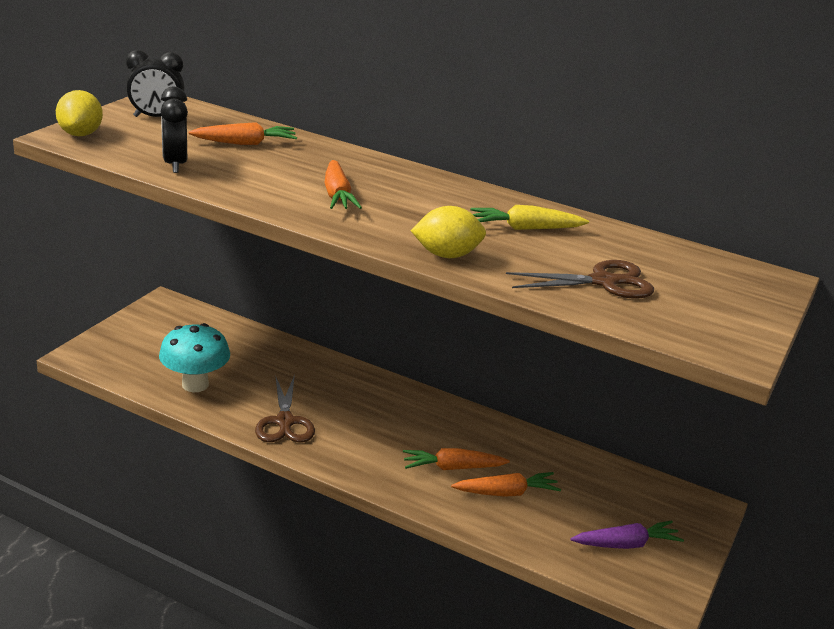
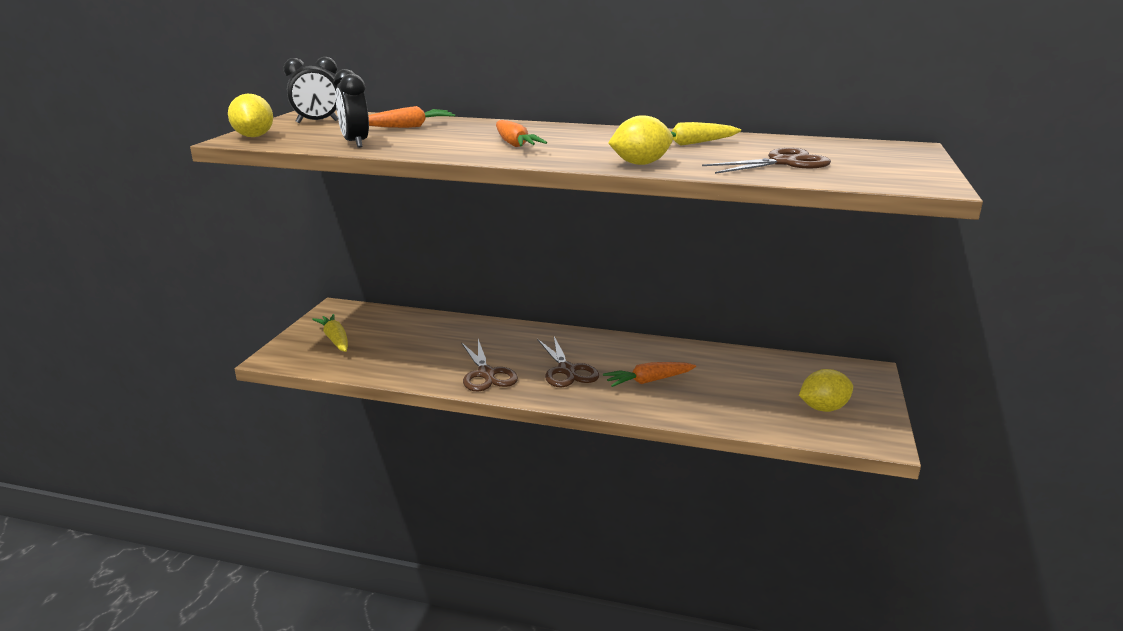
camera: 10 degrees left, 5 degrees down
turquoise mushroom [159,323,230,392] -> none
orange carrot [451,472,561,497] -> none
purple carrot [570,520,684,549] -> yellow lemon [799,369,853,412]
none -> yellow carrot [312,314,348,352]
none -> brown scissors [537,337,599,387]

